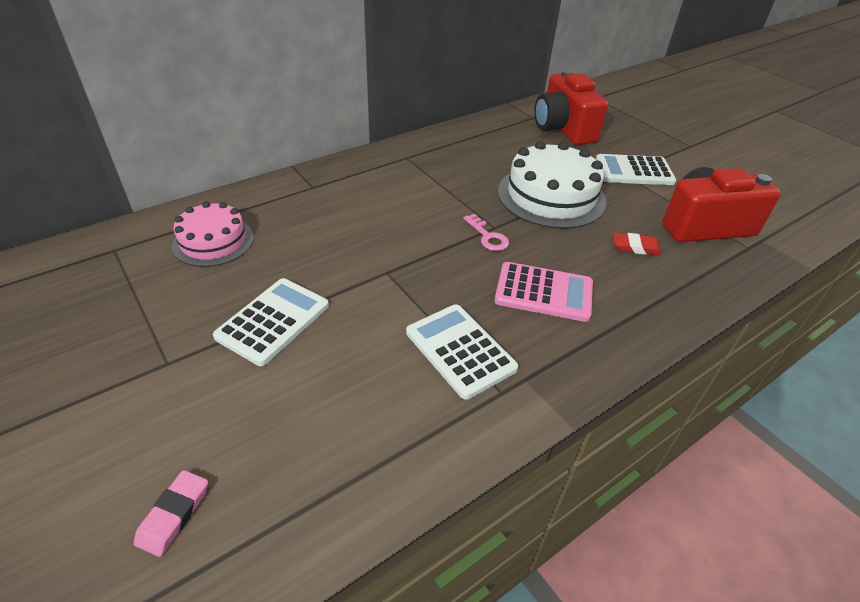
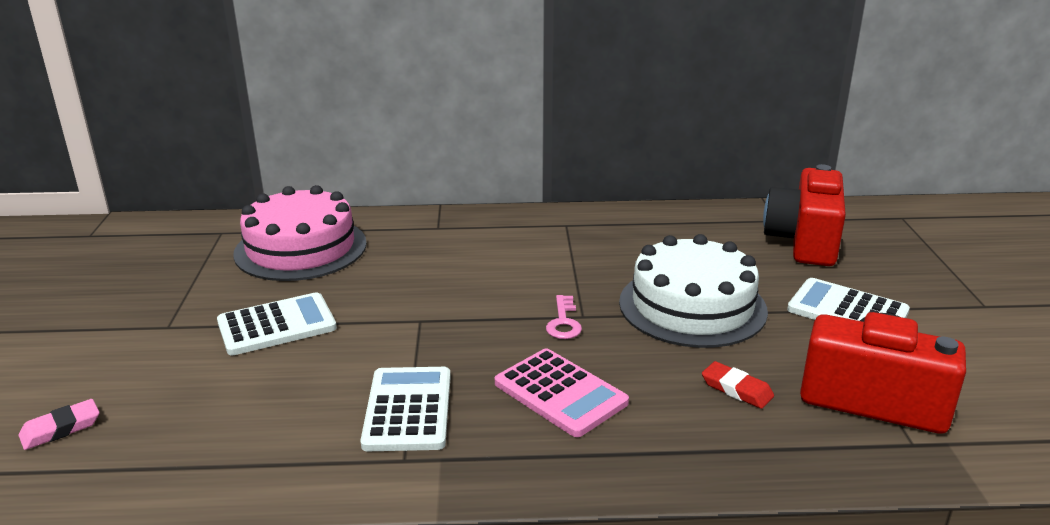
camera: 35 degrees right, 15 degrees down
pink cake [172,201,254,267] -> pink cake [233,185,367,281], size x1.59

